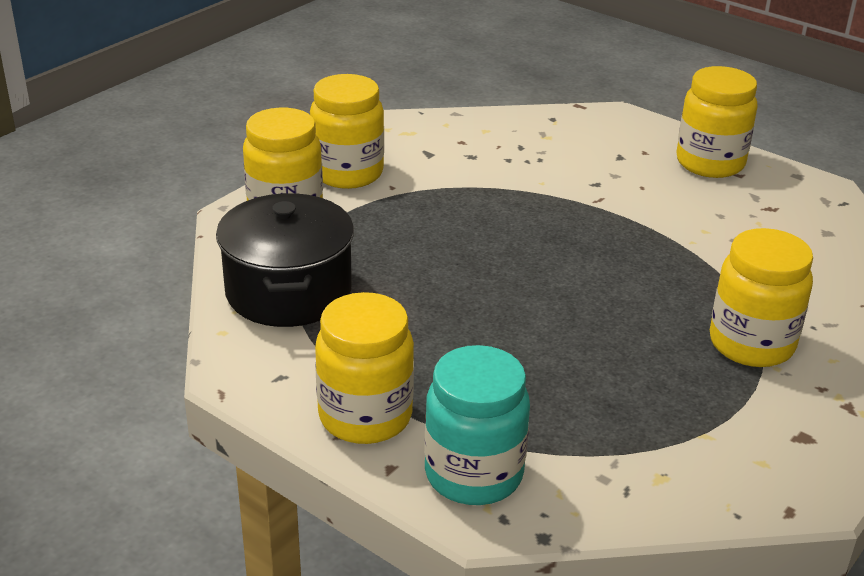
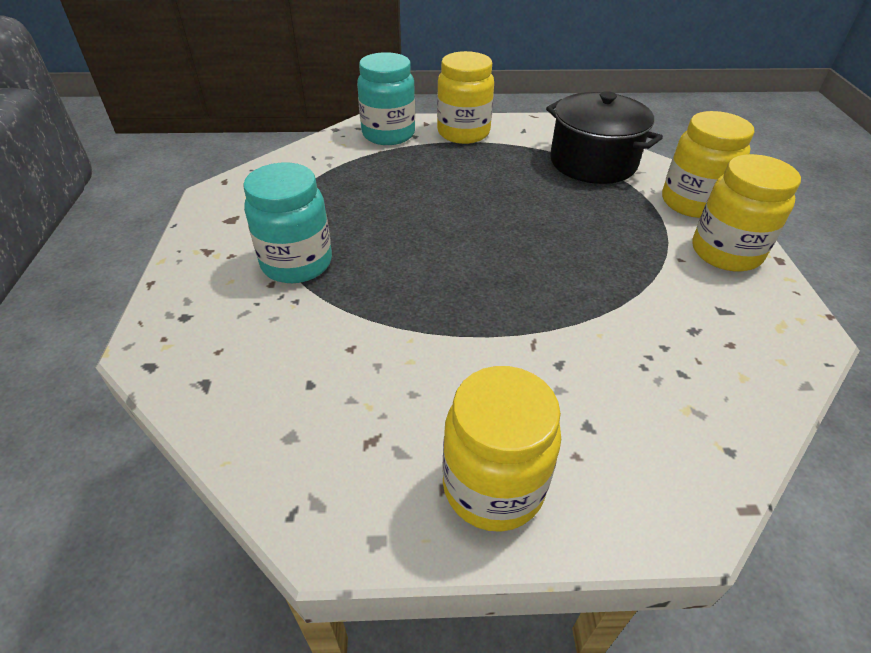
camera: 140 degrees right, 10 degrees up
yellow jar [710,228,813,367] -> turquoise jar [243,163,332,283]

